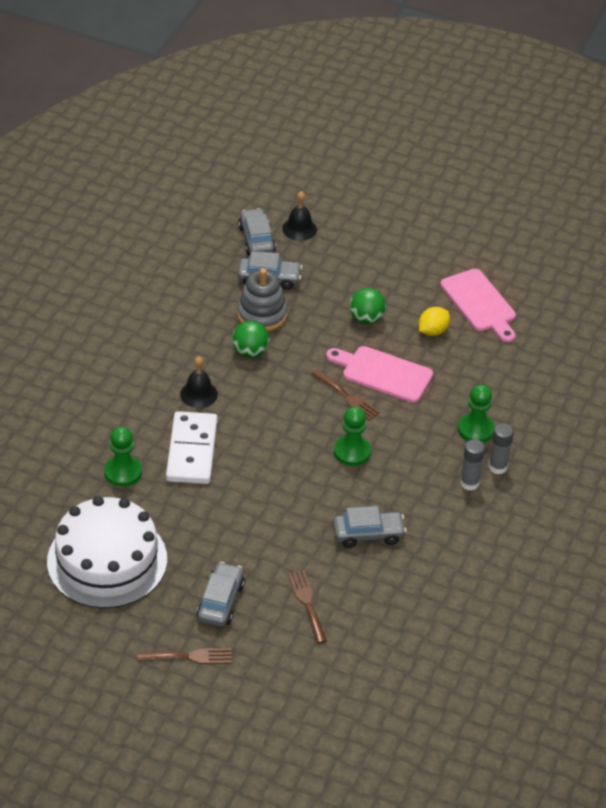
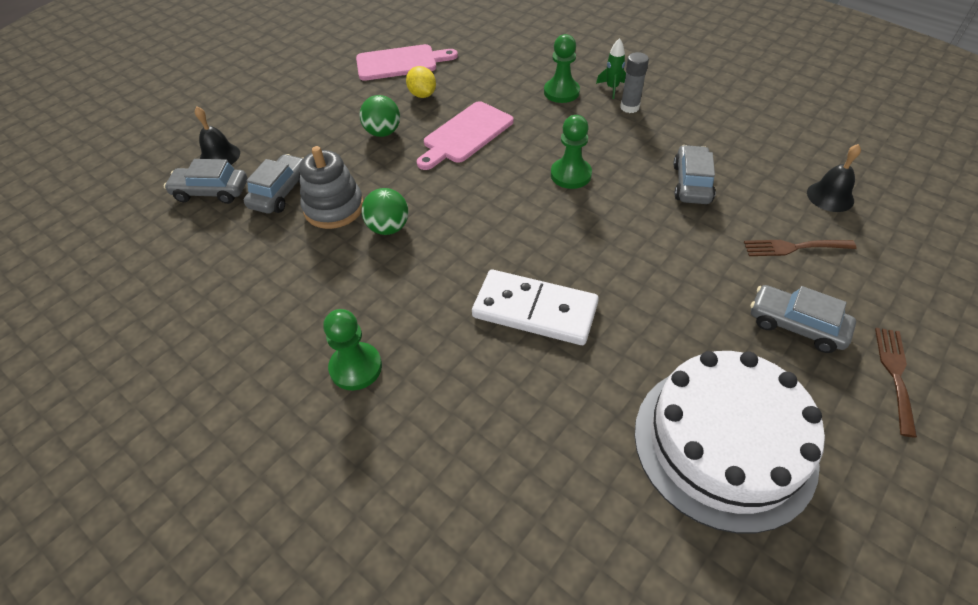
camera: 70 degrees left, 5 degrees up
green pawn [104,426,142,487] -> green pawn moved to [323,309,382,390]
black bell [180,356,218,408] -> black bell moved to [807,144,861,212]
brown fork [312,369,380,421] -> none
grey glue stick [488,423,514,474] -> green rocket [596,38,626,99]

